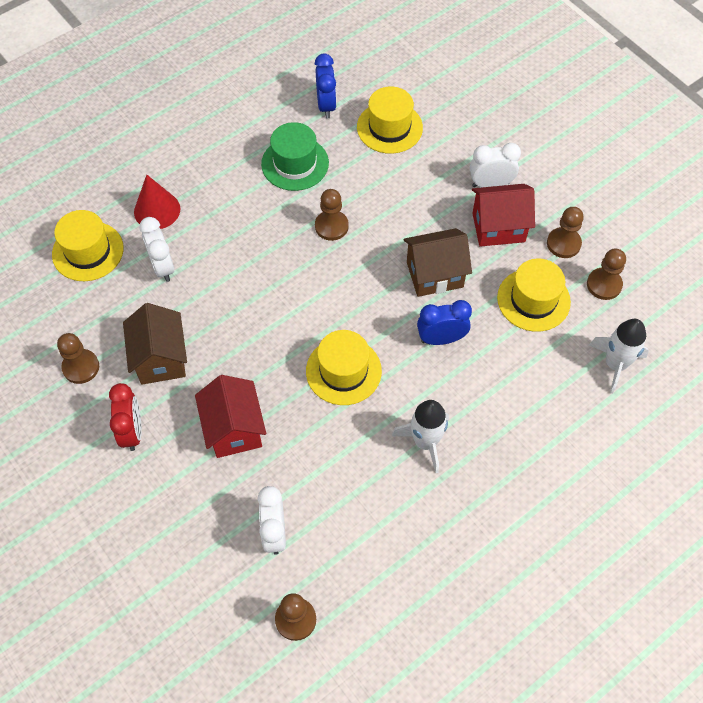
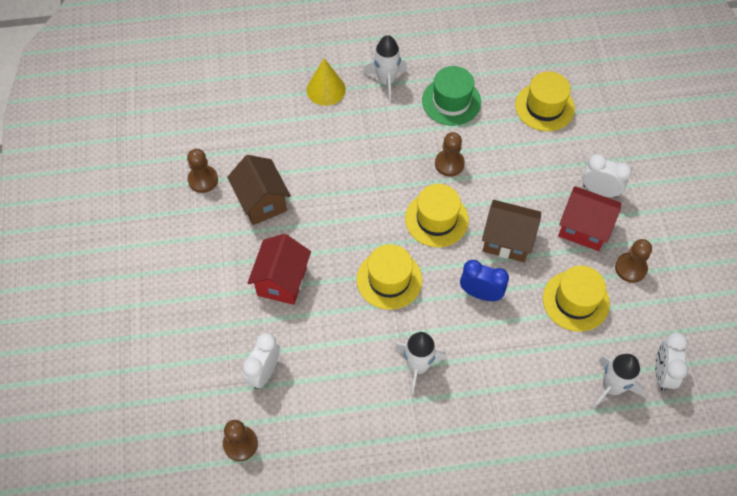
camera: 30 degrees right, 0 degrees up
yellow hat [52,210,124,281] -> yellow hat moved to [405,184,469,247]
red clock [109,383,142,451] -> none
brown house [123,303,187,385] -> brown house turned 45 degrees counterclockwise [227,155,291,225]
red cone [134,175,180,229] -> yellow cone [307,58,346,106]
white clock [139,217,174,282] -> white clock moved to [655,333,688,391]
blue clock [315,54,336,119] -> none
brown pawn [587,249,626,300] -> none
none -> white rocket [363,35,407,102]

